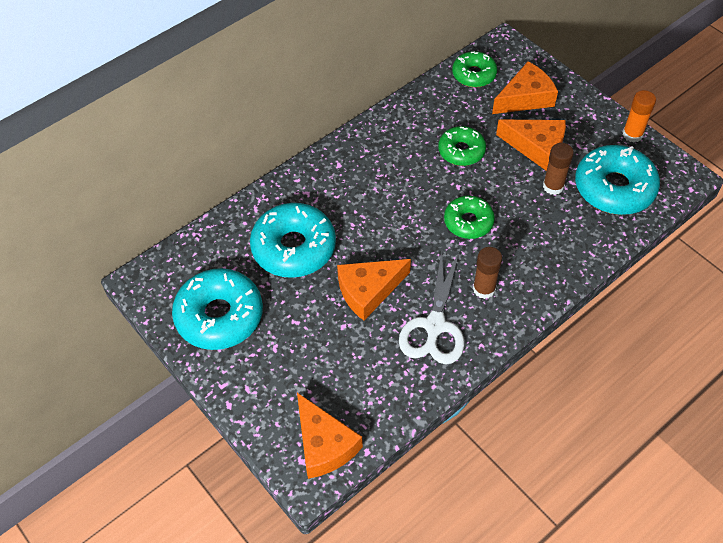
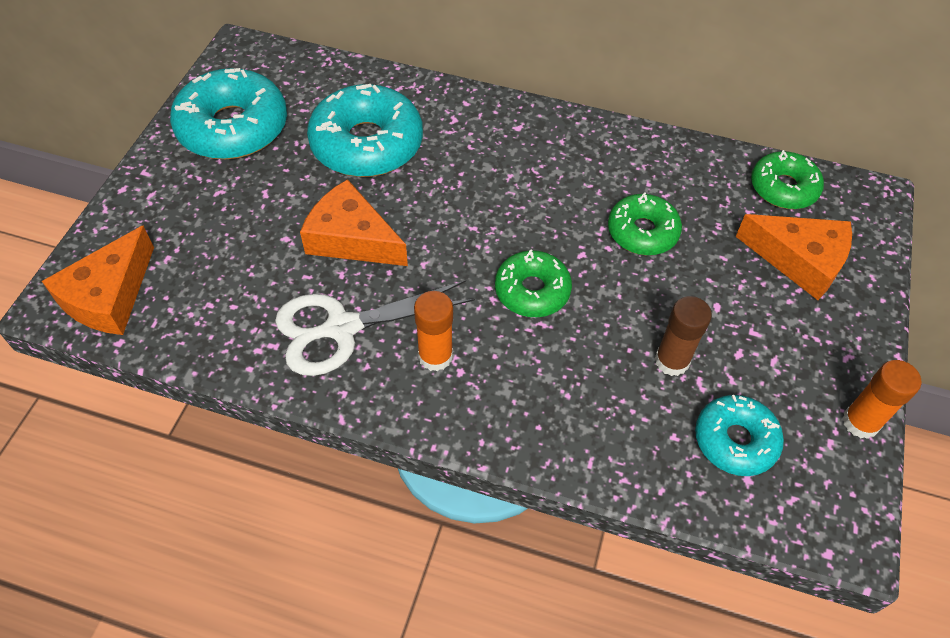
camera: 55 degrees right, 0 degrees up
brown glue stick [473,247,502,299] -> orange glue stick [414,291,453,371]
orange cheese [496,120,566,171] -> none
turquoise donut [575,145,660,215] -> turquoise donut [695,395,784,476], size x0.60

